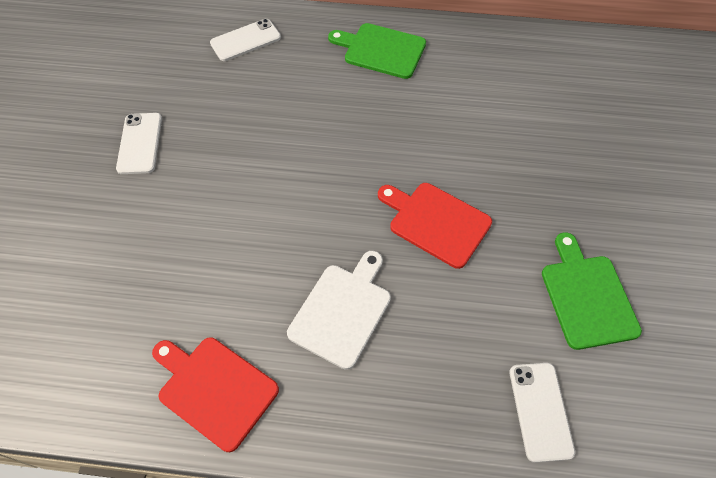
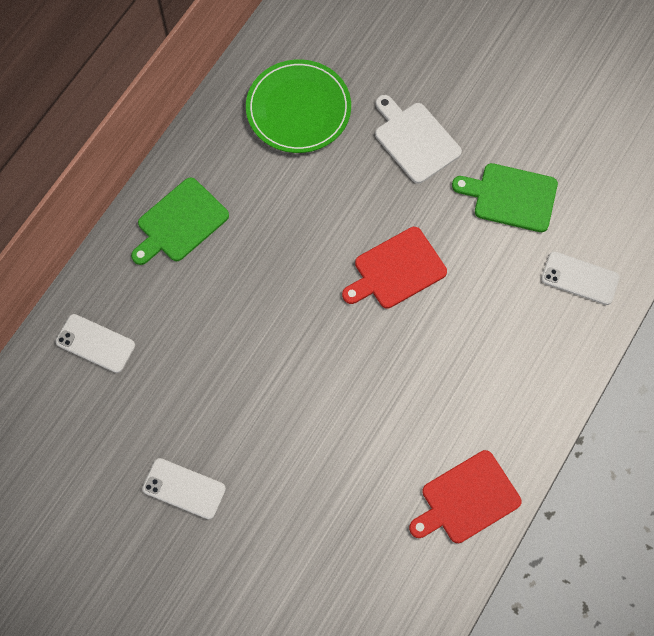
camera: 65 degrees left, 10 degrees up
white phone [210,19,281,61] -> white phone turned 60 degrees counterclockwise [55,314,135,373]
white cutting board [287,251,391,370] -> white cutting board moved to [375,95,462,184]
none -> green plate [246,59,351,153]

